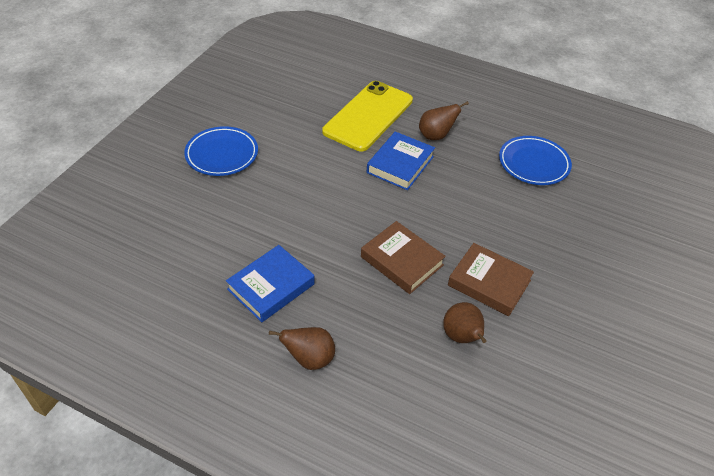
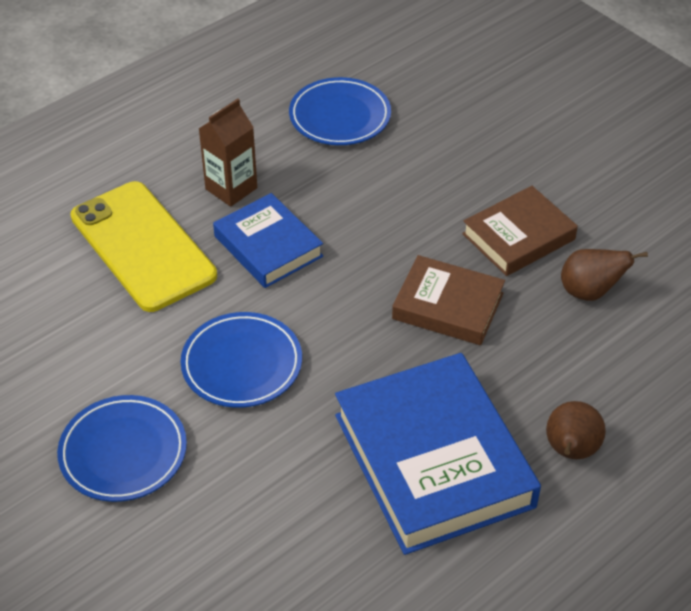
camera: 65 degrees left, 0 degrees up
blue book [226,245,315,322] -> blue book [335,353,541,555], size x1.73
brown book [361,221,446,294] -> brown book turned 45 degrees clockwise [392,255,505,345]
brown pear [419,101,469,140] -> brown carton [199,99,257,207]
none -> blue plate [181,312,302,408]

